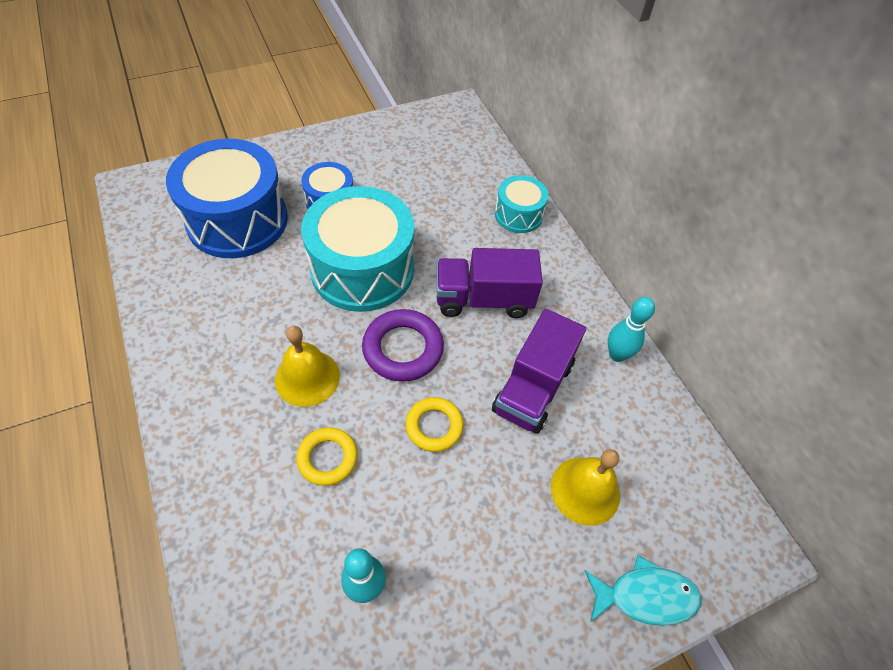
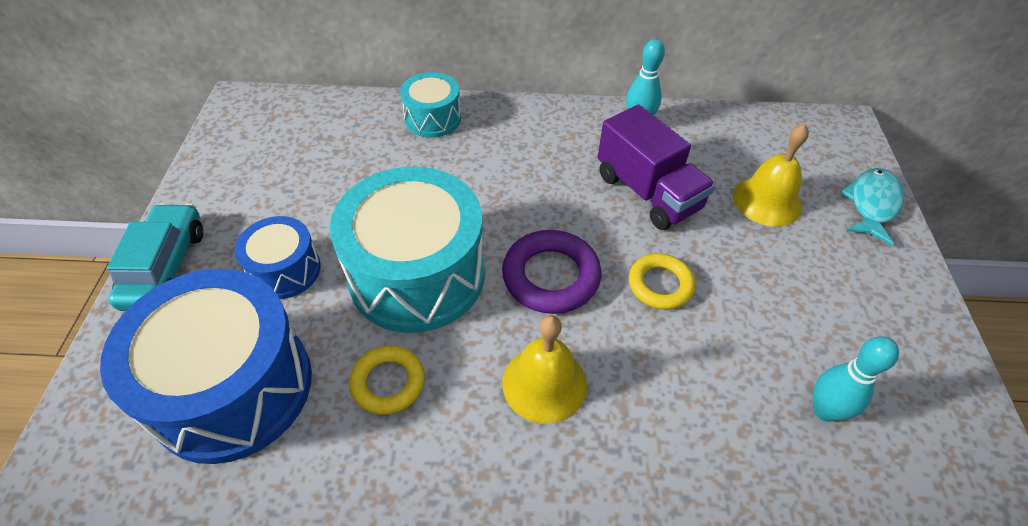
camera: 60 degrees left, 5 degrees down
yellow ring [296,427,358,486] -> yellow ring moved to [349,345,425,415]
purple truck [437,248,543,318] -> none
none -> turquoise car [107,203,203,311]

